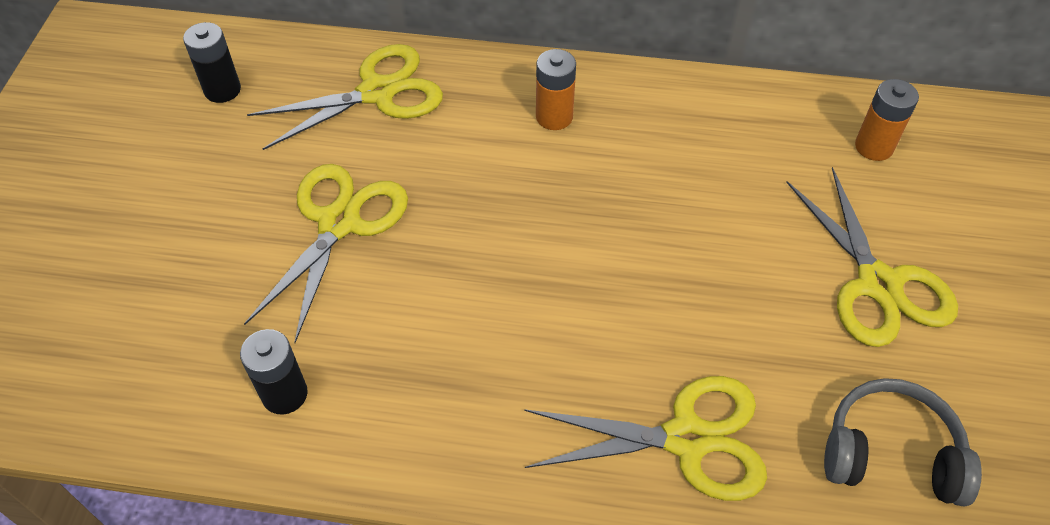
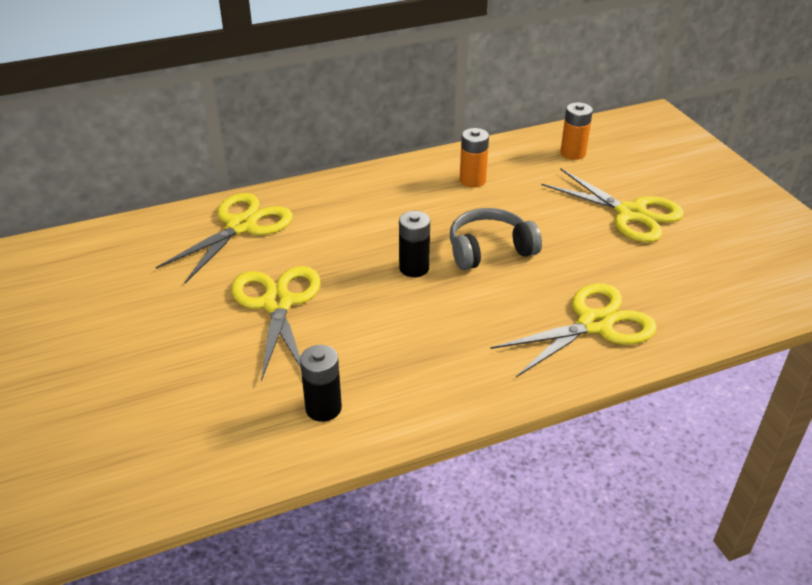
camera: 30 degrees left, 15 degrees down
black battery [183,22,241,103] -> black battery moved to [399,211,430,277]
orange battery [536,49,576,130] -> orange battery moved to [460,128,489,188]
grey headphones [824,378,982,506] -> grey headphones moved to [450,208,542,270]

